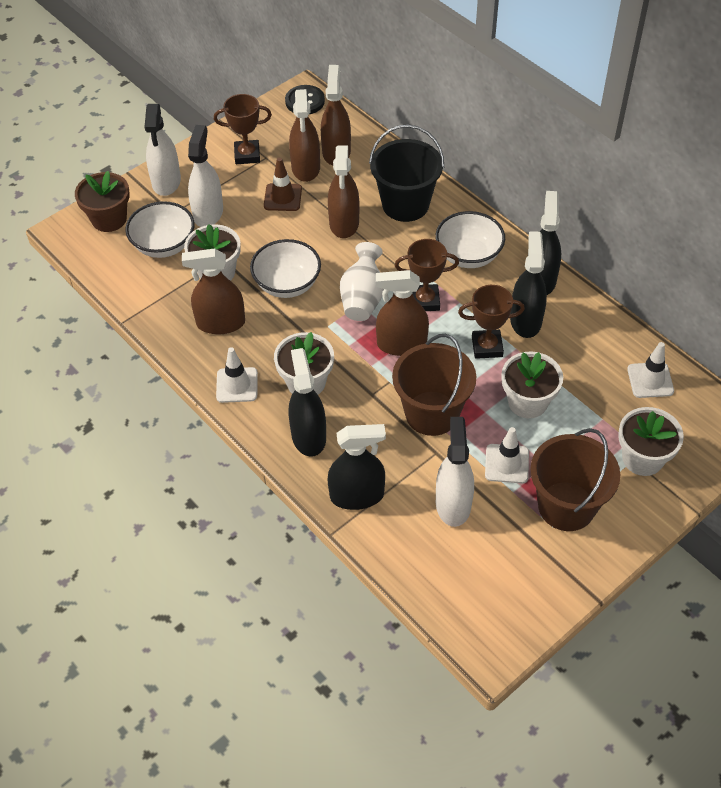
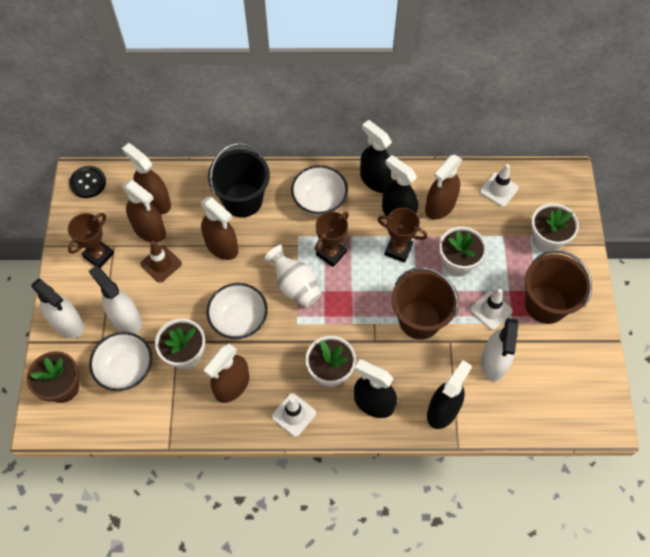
camera: 50 degrees left, 10 degrees up
brown spray bottle [376,270,429,356] -> brown spray bottle moved to [425,155,462,220]
white spray bottle [436,417,474,527] -> white spray bottle turned 120 degrees counterclockwise [481,318,518,381]
brown trophy [458,285,525,359] -> brown trophy turned 75 degrees clockwise [378,208,427,263]

